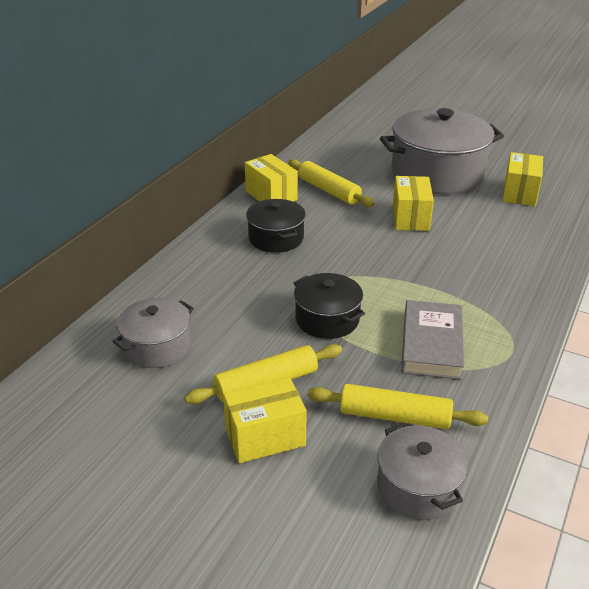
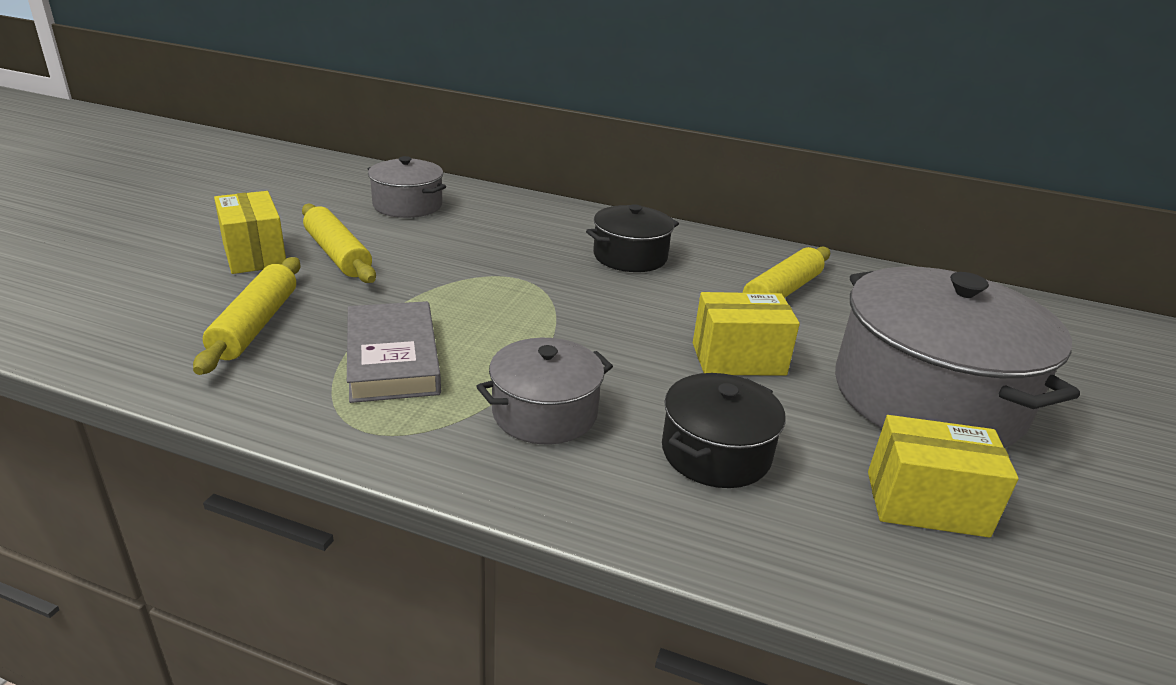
camera: 80 degrees right, 5 degrees down
yellow box [245,154,298,202] -> none
black pot [293,273,365,339] -> black pot moved to [662,373,786,488]
grey pot [377,423,468,520] -> grey pot moved to [476,338,613,444]
grey book [401,300,464,380] -> grey book turned 75 degrees clockwise [347,301,441,403]

